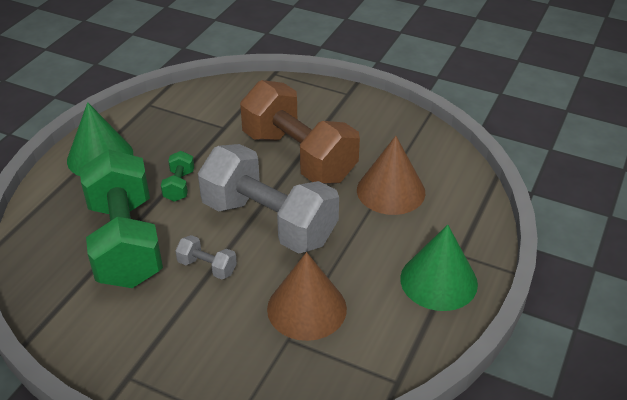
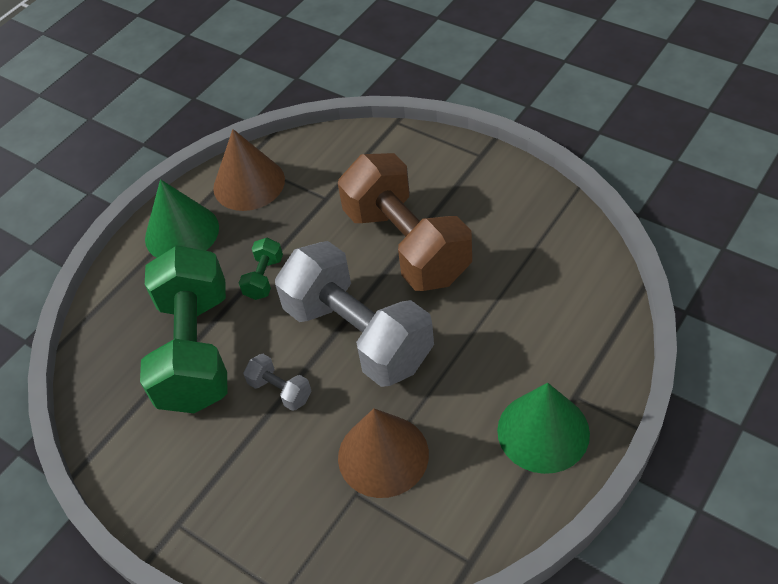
camera: 15 degrees right, 10 degrees up
brown cone [357,136,425,215] -> brown cone moved to [213,129,285,211]

